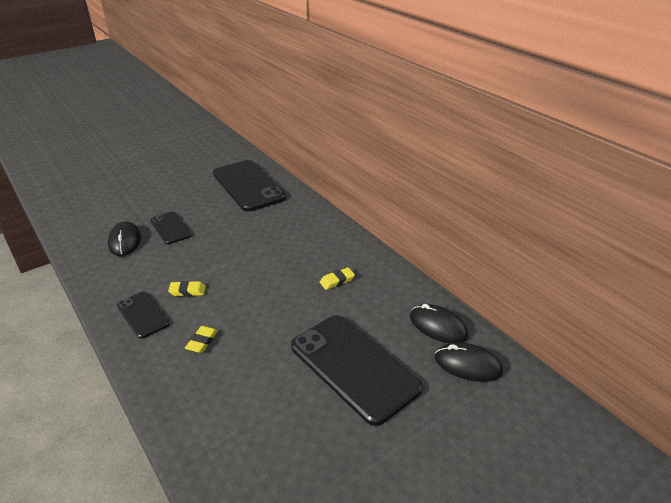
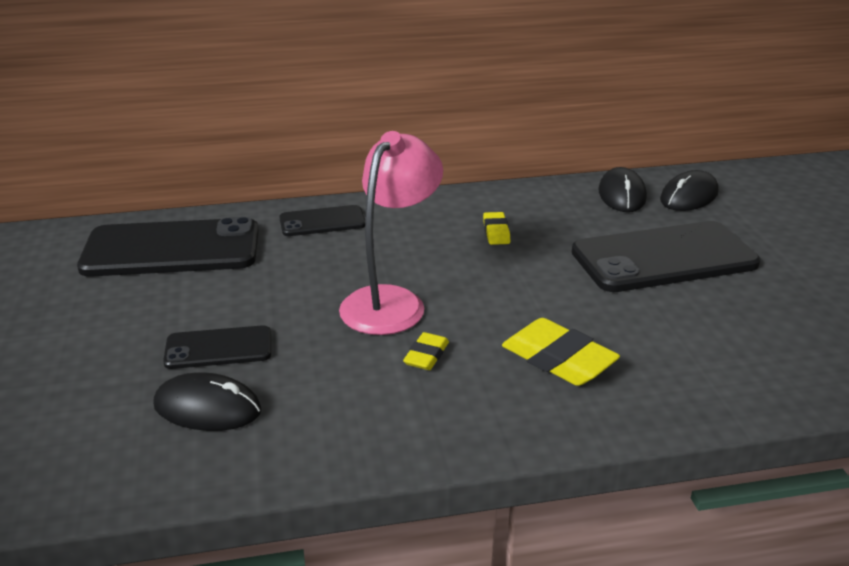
camera: 65 degrees left, 5 degrees down
black phone [117,292,170,339] -> black phone moved to [279,205,365,236]
yellow eraser [185,326,218,353] -> yellow eraser [502,318,620,386], size x1.83
black mouse [410,304,468,343] -> black mouse turned 60 degrees counterclockwise [598,167,647,212]
none -> pink lamp [339,131,443,335]

